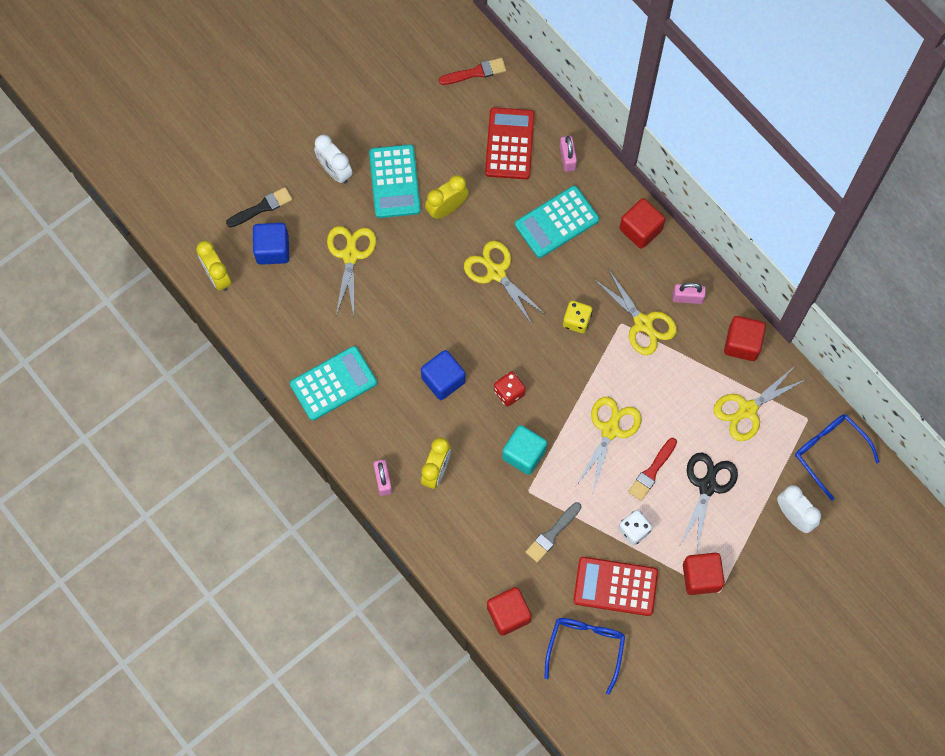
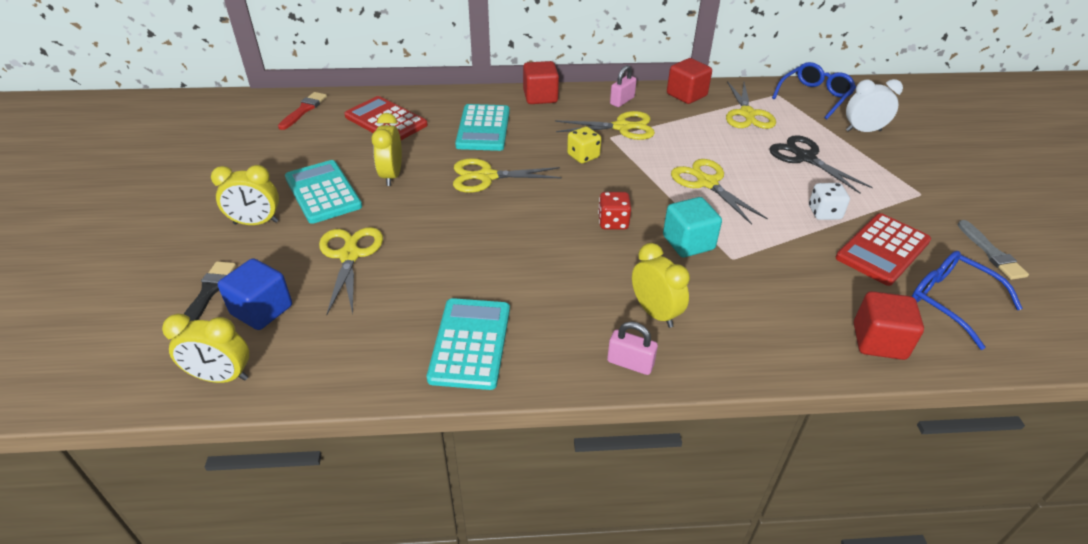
camera: 55 degrees left, 30 degrees down
white clock [314,135,353,184] -> yellow clock [211,165,279,225]
yellow scissors [327,226,376,316] -> yellow scissors turned 45 degrees clockwise [319,227,383,315]
turquoise calculator [369,144,421,218] -> turquoise calculator turned 150 degrees counterclockwise [285,160,362,224]
blue cube [421,350,465,400] -> none
grey brush [526,502,581,563] -> grey brush moved to [958,220,1029,280]
pink padlock [560,136,577,172] -> none
red brush [628,438,677,501] -> none
red cube [683,553,725,595] -> none
blue glasses [795,414,879,500] -> blue glasses turned 135 degrees clockwise [772,62,856,119]

